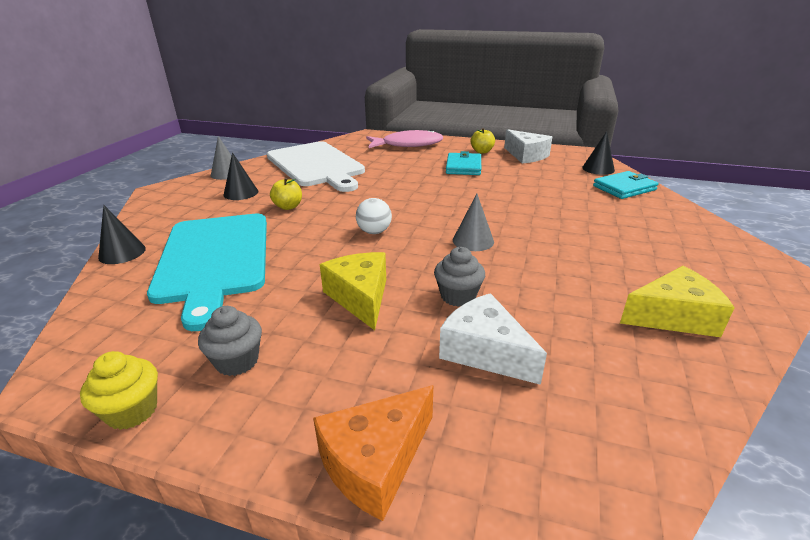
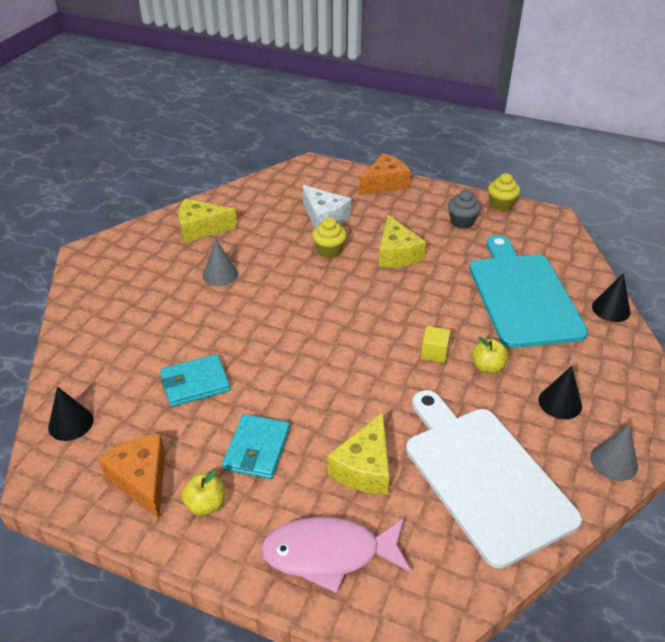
camera: 175 degrees left, 10 degrees up
white ball [356,198,392,234] -> none
grey cupcake [434,247,485,307] -> yellow cupcake [312,218,347,258]
grey cone [453,194,494,251] -> grey cone moved to [202,239,238,286]
white cheese [504,129,552,164] -> orange cheese [98,434,165,519]
turquoise wallet [593,171,659,199] -> turquoise wallet moved to [160,354,230,407]
none -> yellow cheese [328,412,389,495]
none -> yellow cube [421,326,450,363]

